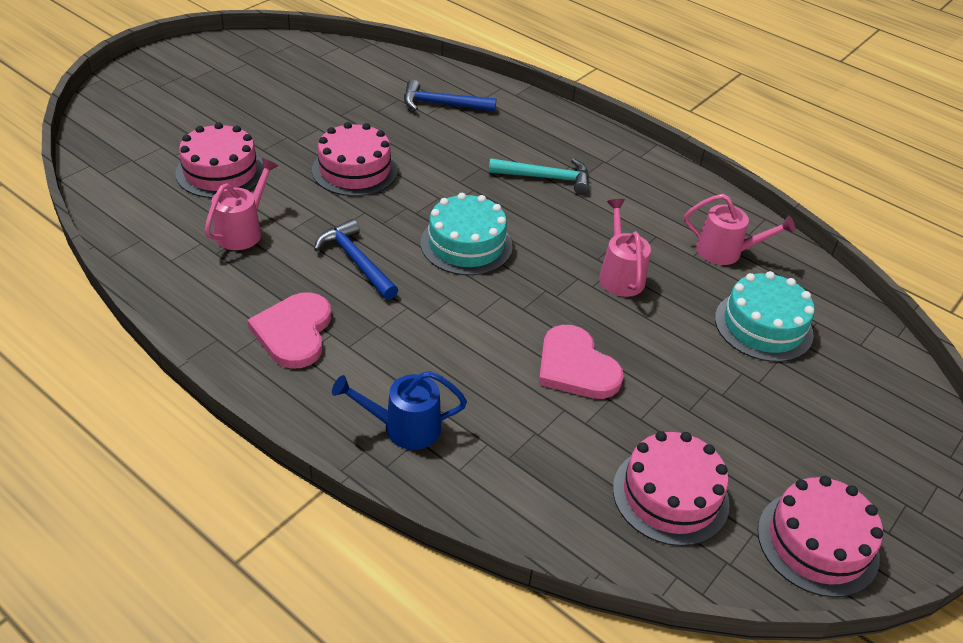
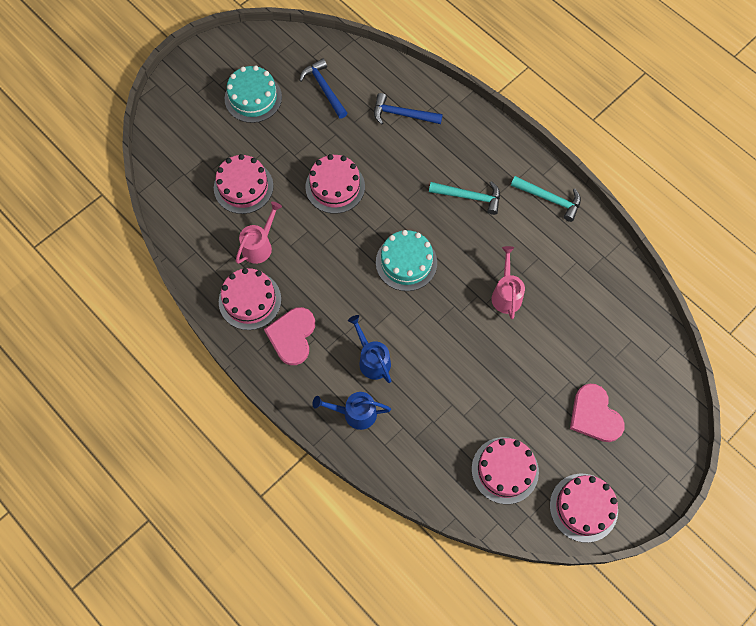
camera: 10 degrees right, 25 degrees up
blue hammer [314,219,398,300] -> blue hammer moved to [299,58,347,119]
pink heart [538,325,624,399] -> pink heart moved to [570,384,625,442]
pink watering can [684,194,795,265] -> none
turquoise cake [715,271,815,362] -> turquoise cake moved to [225,65,282,123]
none -> pink cake [219,268,281,330]
none -> blue watering can [348,315,391,383]
none -> turquoise hammer [511,176,581,222]

